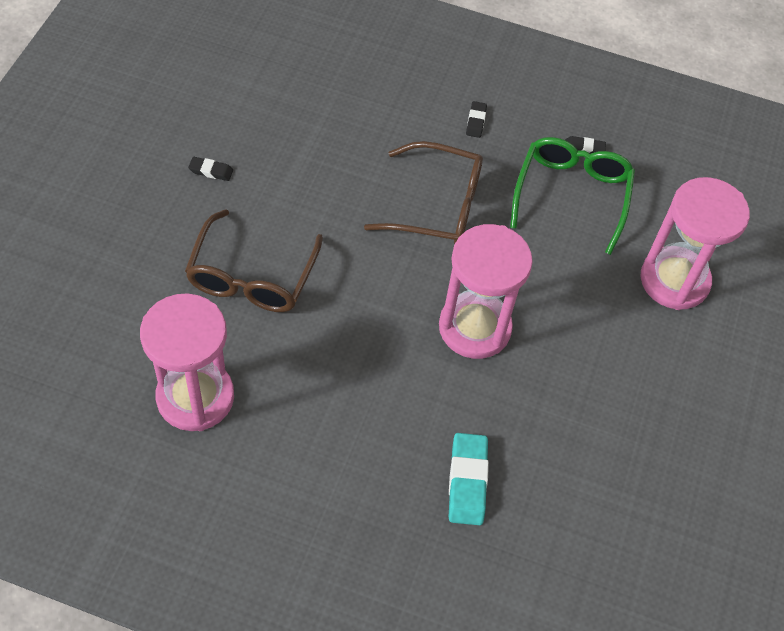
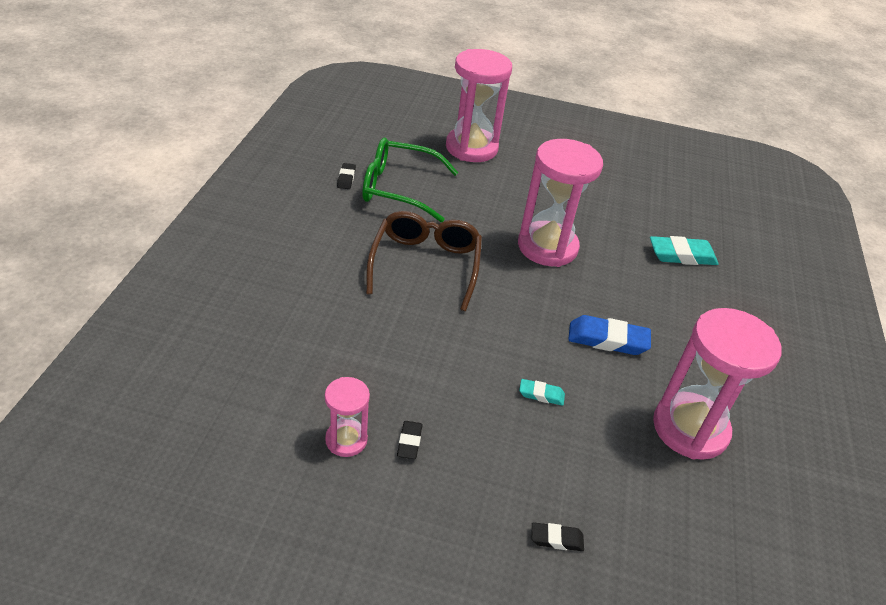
camera: 95 degrees left, 15 degrees down
brown glasses [185,209,323,312] -> turquoise eraser [519,379,565,406]
black eraser [466,101,487,138] -> black eraser moved to [532,522,584,551]
none -> pink hourglass [325,377,370,457]
none -> blue eraser [568,315,651,355]

